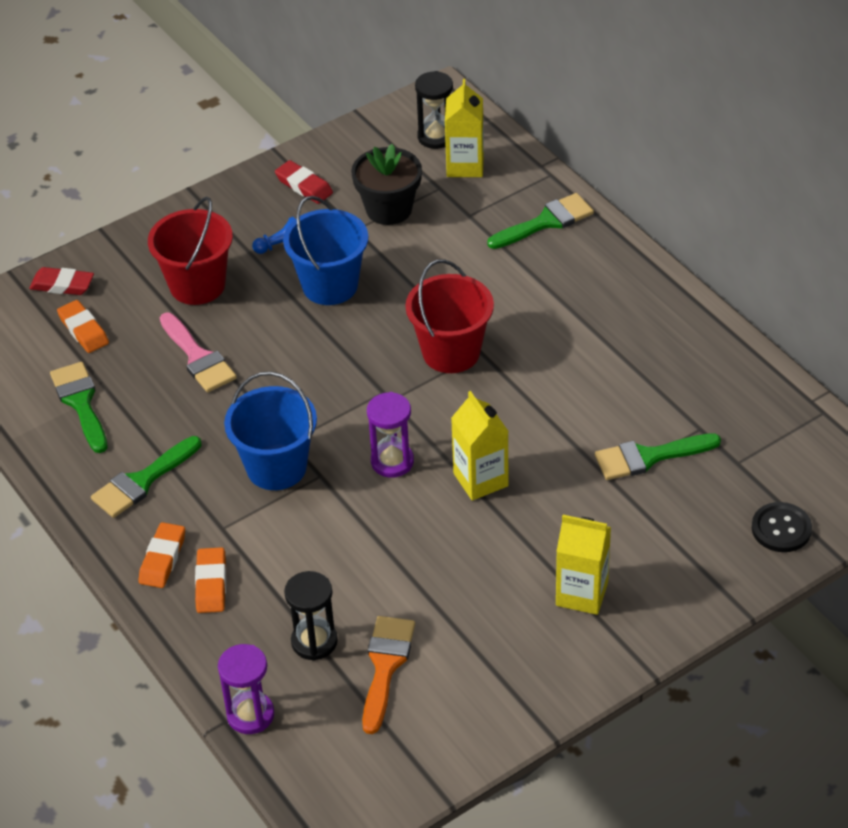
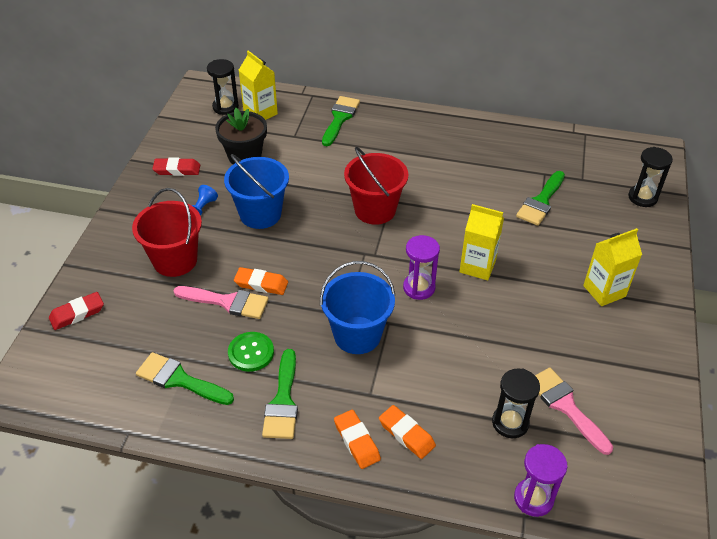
camera: 45 degrees left, 0 degrees up
orange eraser [57,300,109,353] -> orange eraser moved to [234,267,288,295]
orange brush [362,616,415,734] -> pink brush [535,368,613,455]
black button [752,502,812,552] -> black hourglass [628,147,673,207]
none -> green button [228,332,274,372]

